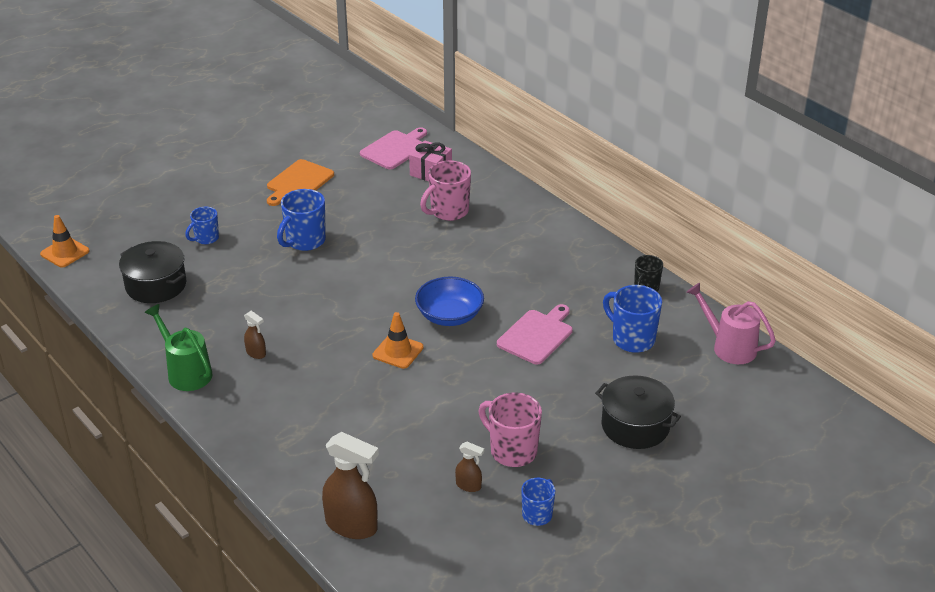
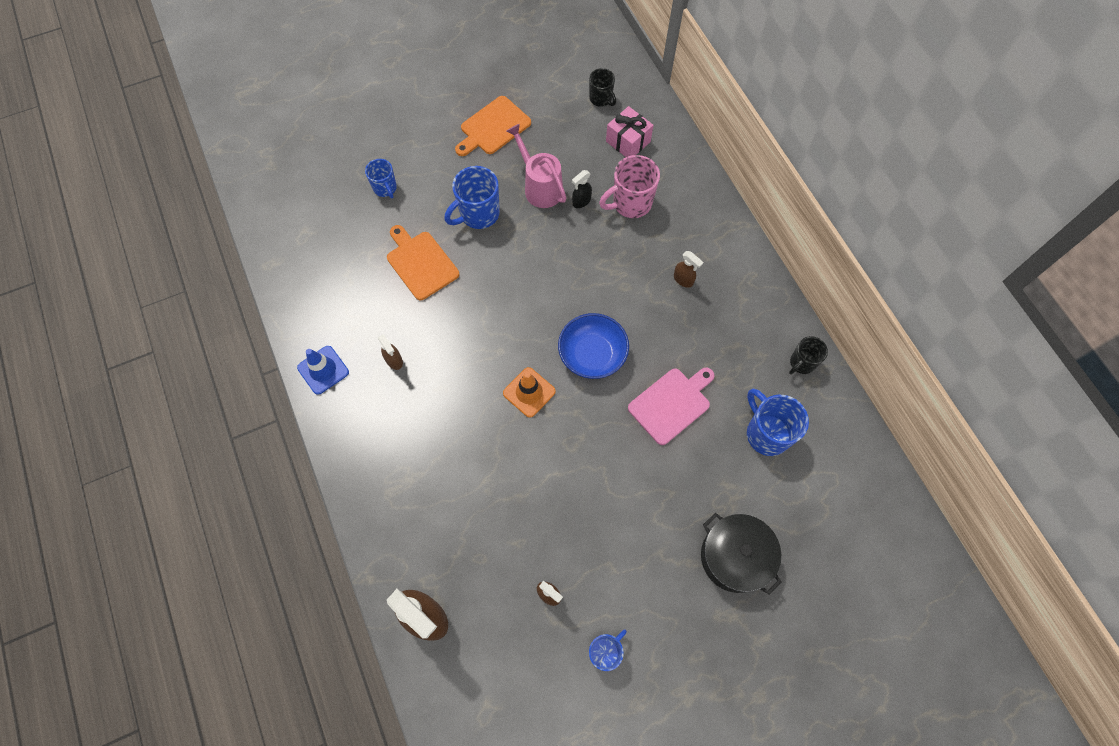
camera: 15 degrees right, 30 degrees up
orange traffic cone [40,215,89,267] -> none
black pot [119,241,187,303] -> none
green watering can [144,304,212,391] -> blue traffic cone [297,346,349,395]
blue mug [185,207,219,244] -> blue mug turned 90 degrees counterclockwise [365,159,397,198]
pink cutting board [360,127,427,169] -> black mug [589,68,616,107]
pink mug [478,392,542,467] -> none
pink watering can [686,283,776,364] -> pink watering can moved to [507,124,566,208]
none -> orange cutting board [387,225,459,300]
none -> black spray bottle [572,170,592,208]
none -> brown spray bottle [674,251,703,288]

